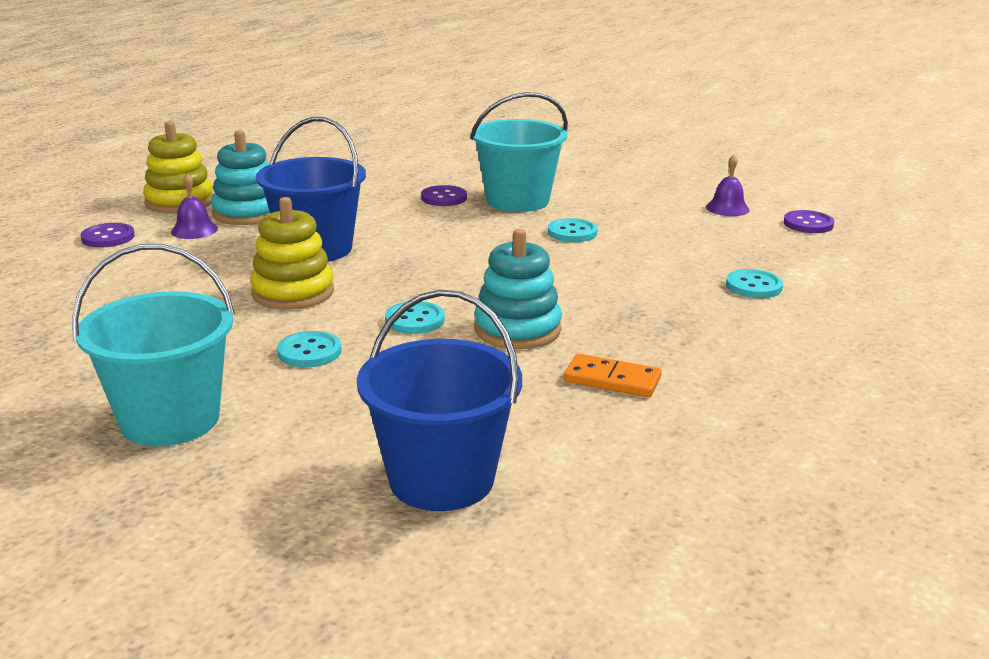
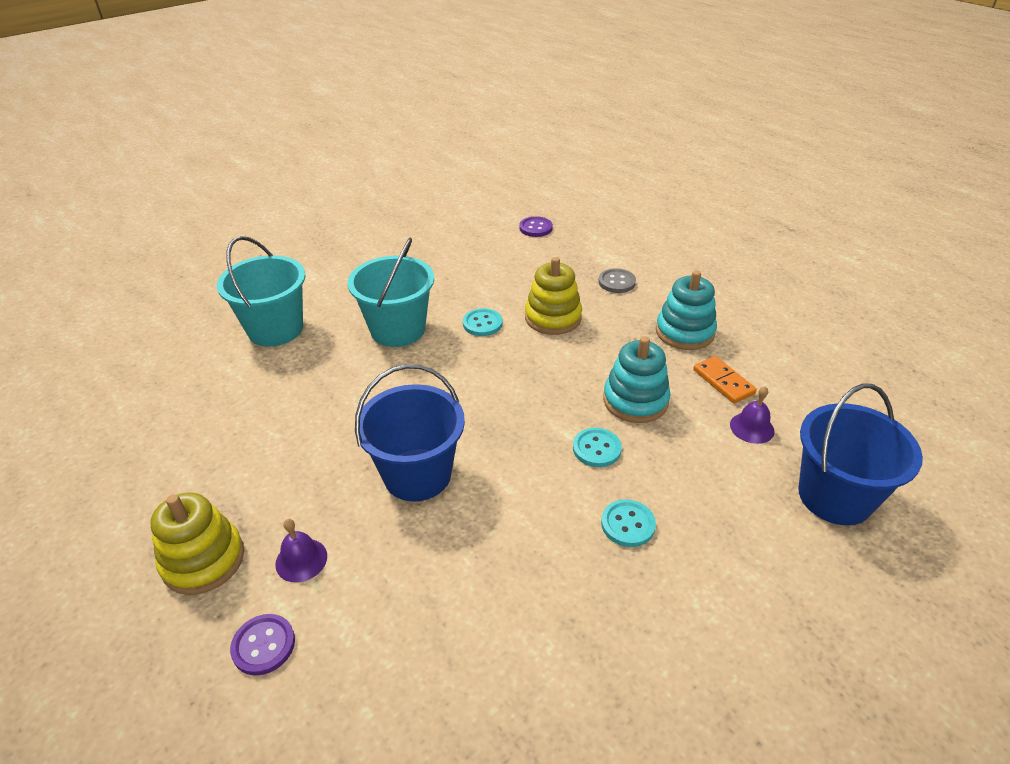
camera: 65 degrees left, 15 degrees up
turquoise bucket [72,244,235,446] -> turquoise bucket moved to [217,236,305,347]
turquoise stacking toy [211,130,270,225] -> turquoise stacking toy moved to [656,270,717,350]
yellow stacking toy [250,197,334,310] -> yellow stacking toy moved to [525,257,582,335]
purple button [421,185,467,206] -> none
orange domino [564,354,662,397] -> orange domino turned 75 degrees counterclockwise [693,356,757,403]
purple bell [706,155,750,216] -> purple bell moved to [730,386,775,444]
turquoise button [726,269,783,298] -> grey button [598,268,636,293]

